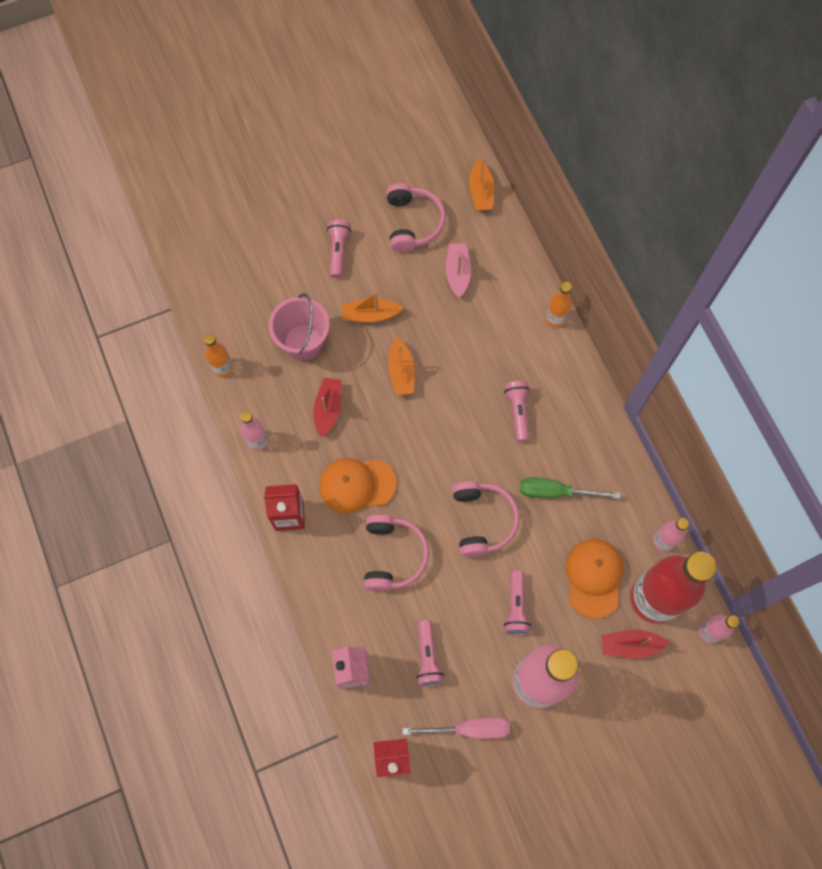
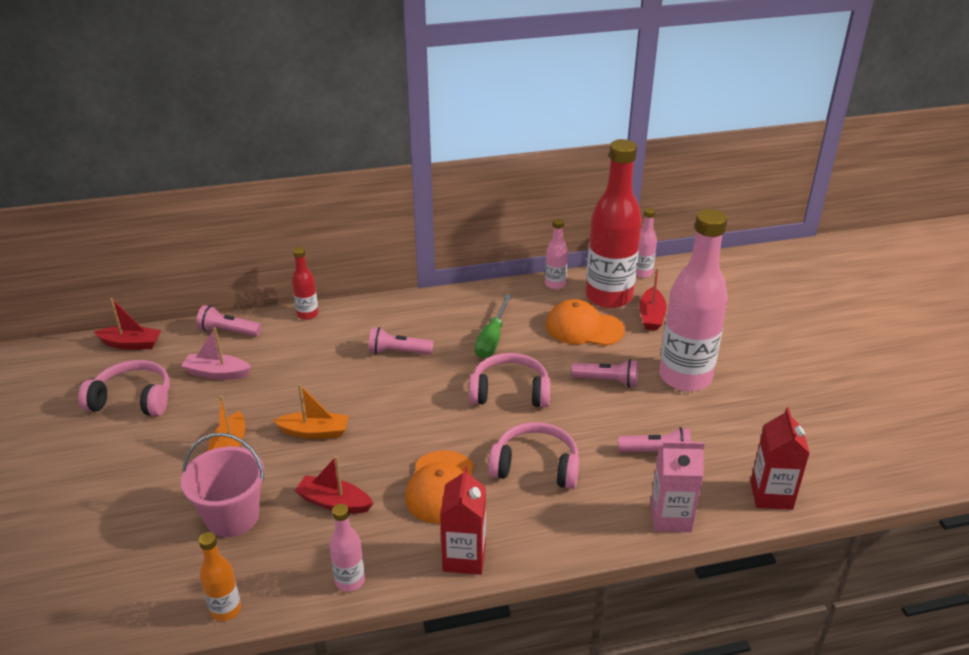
camera: 80 degrees left, 35 degrees down
pink flashlight [327,220,351,278] -> pink flashlight moved to [196,305,262,336]
pink screwdriver [402,717,510,739] -> none
orange boat [469,158,494,211] -> red boat [94,298,161,350]
orange bottle [546,282,572,328] -> red bottle [292,247,319,320]

